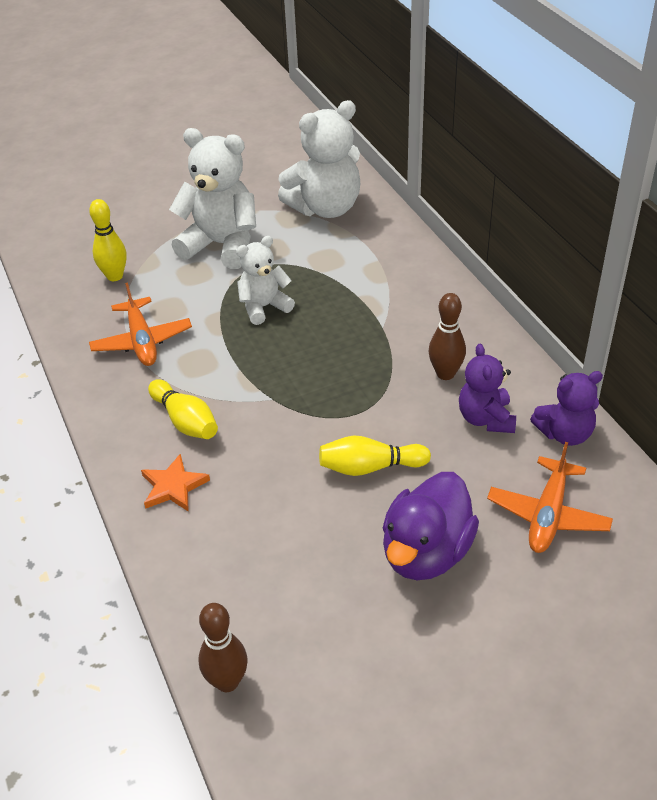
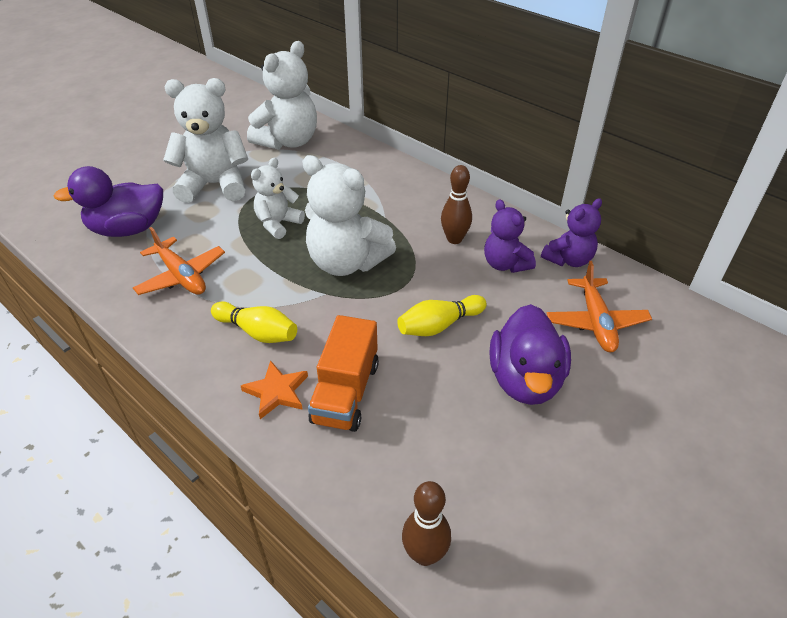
camera: 25 degrees left, 0 degrees up
yellow bowling pin [89,199,127,281] -> purple duck [54,166,163,237]
none -> white teddy bear [302,155,396,276]
none -> orange truck [308,315,379,432]

